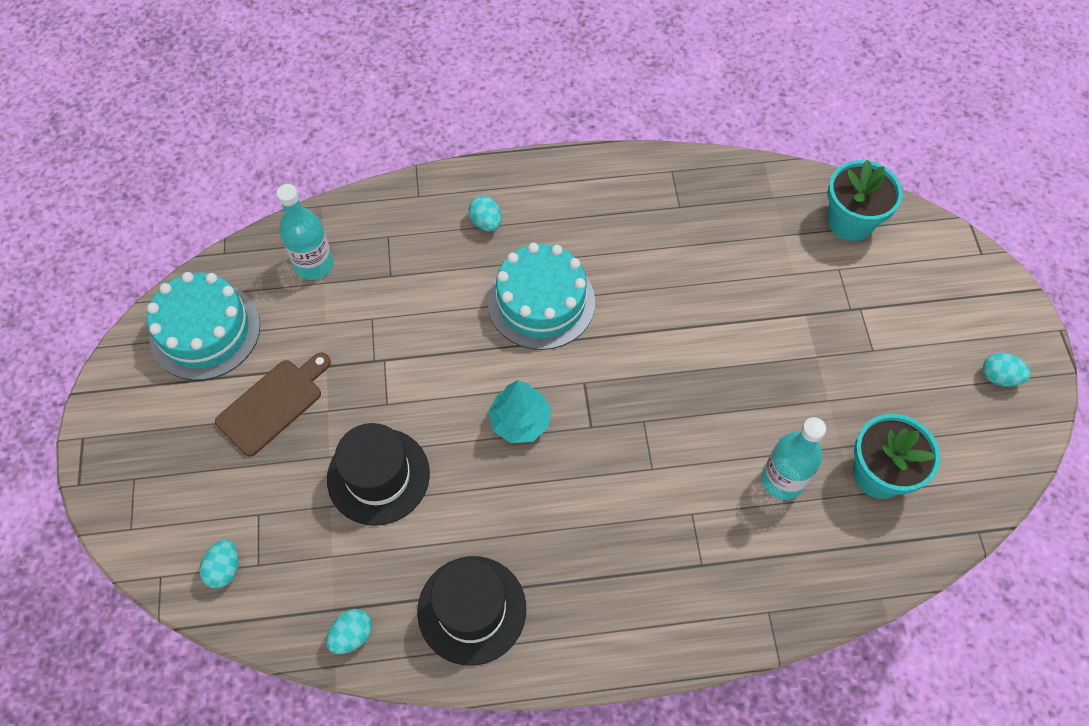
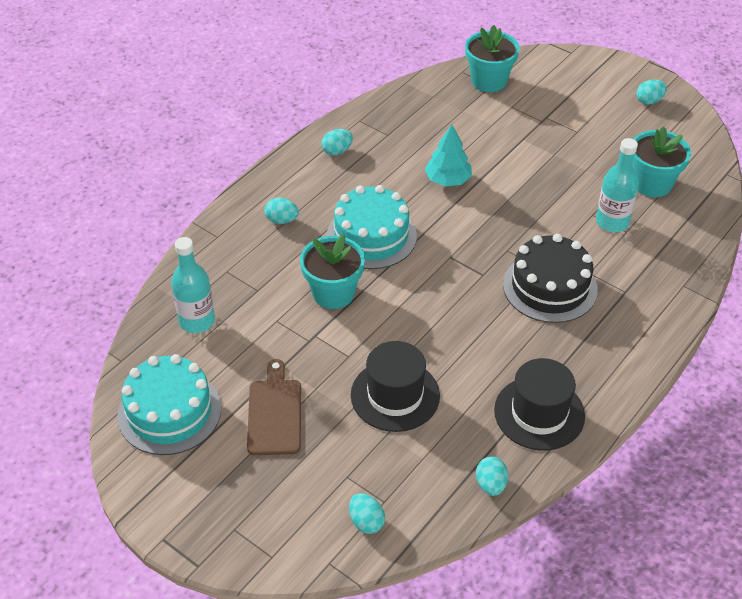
camera: 45 degrees left, 15 degrees down
turquoise tree [488,380,551,443] -> turquoise tree moved to [425,124,472,186]
none -> turquoise flower pot [300,234,365,309]
none -> turquoise egg [322,129,353,155]
none -> black cake [503,234,598,323]

